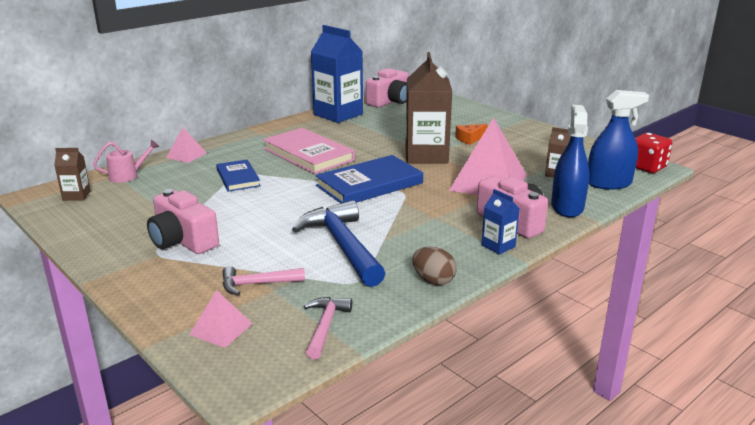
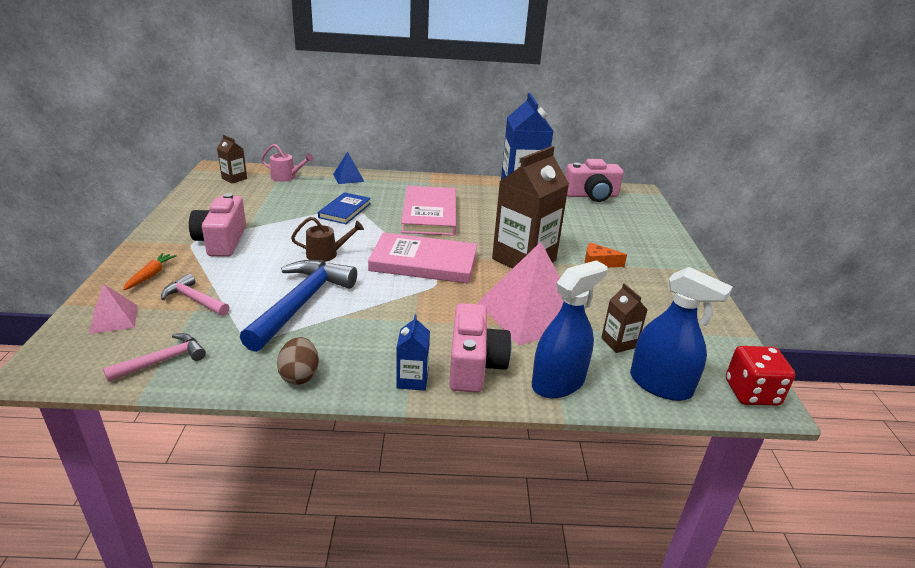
camera: 40 degrees right, 5 degrees up
pink pyramid [166,128,207,163] -> blue pyramid [333,152,364,184]
blue book [315,155,423,203] -> pink book [368,232,478,284]
none -> orange carrot [123,253,177,291]
none -> brown watering can [291,217,364,262]

